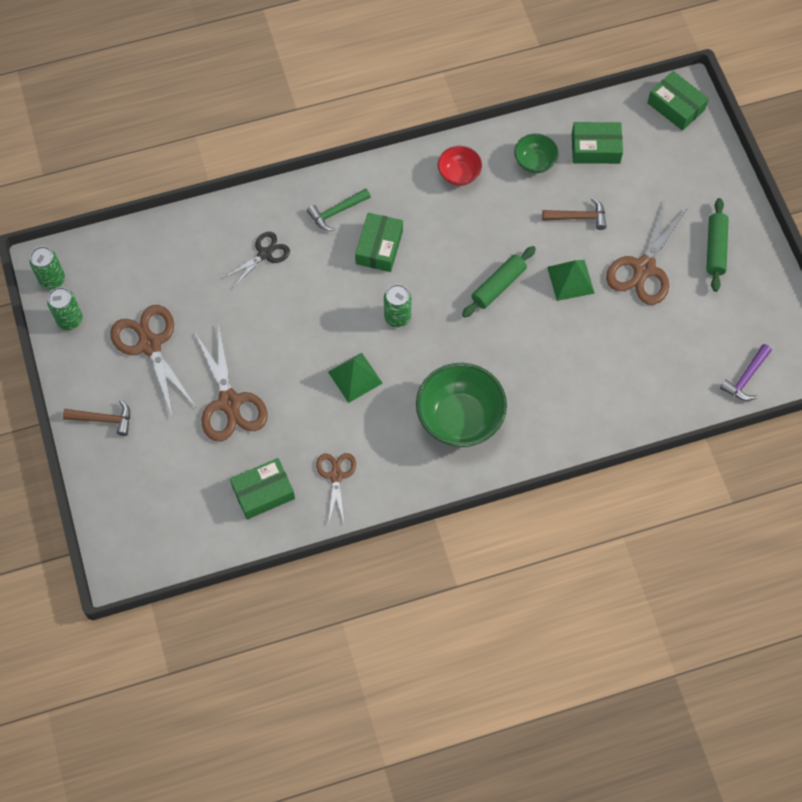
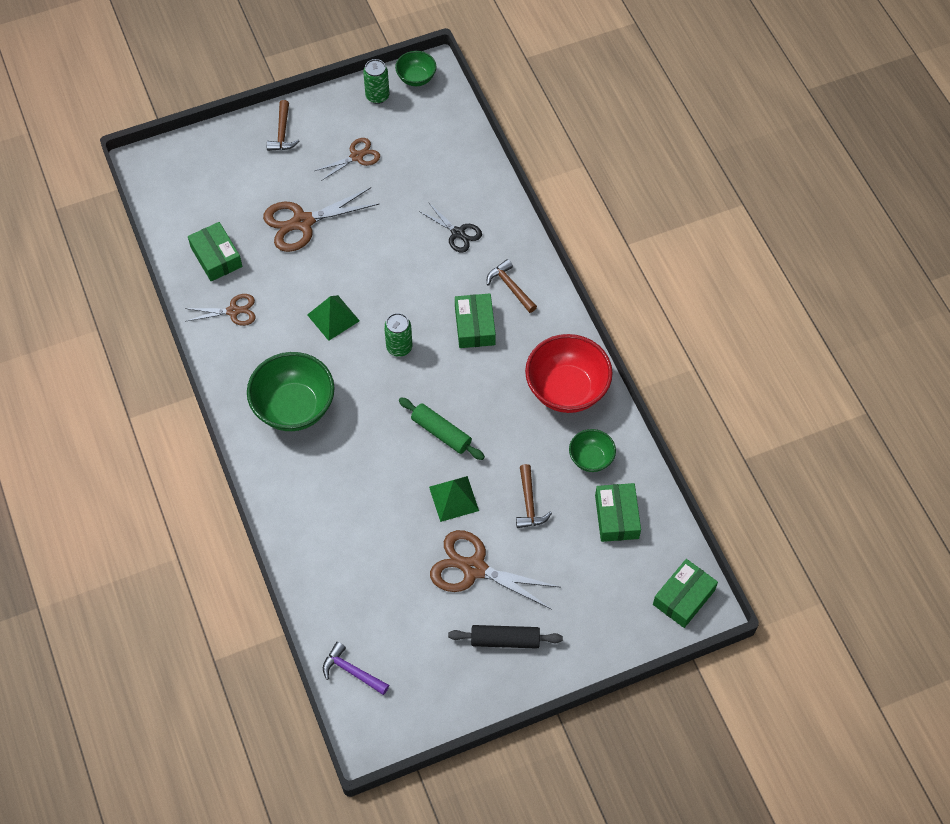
camera: 85 degrees right, 5 degrees down
green can [29,246,65,290] -> green bowl [395,51,437,86]
brown scissors [110,305,196,417] -> brown scissors [314,138,380,181], size x0.60
green hammer [307,188,371,231] -> brown hammer [487,259,537,313]
green box [355,213,403,272] -> green box turned 75 degrees clockwise [455,294,496,348]
red bowl [438,146,482,186] -> red bowl [525,334,613,413], size x1.88
green rolling pin [706,198,729,292] -> black rolling pin [448,625,563,648]

